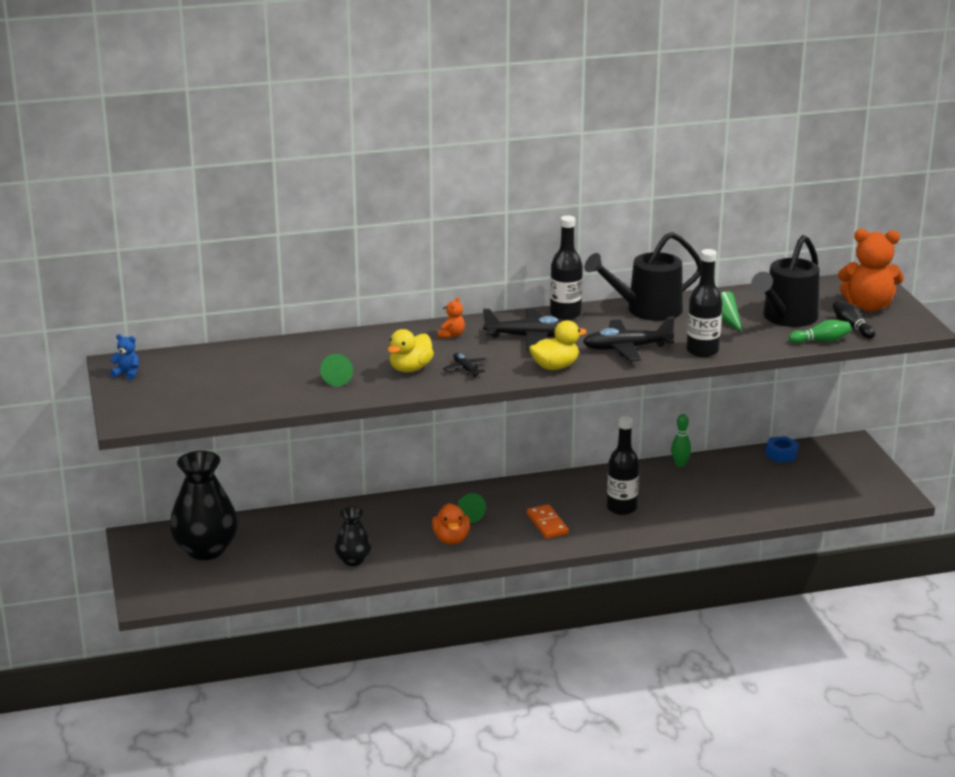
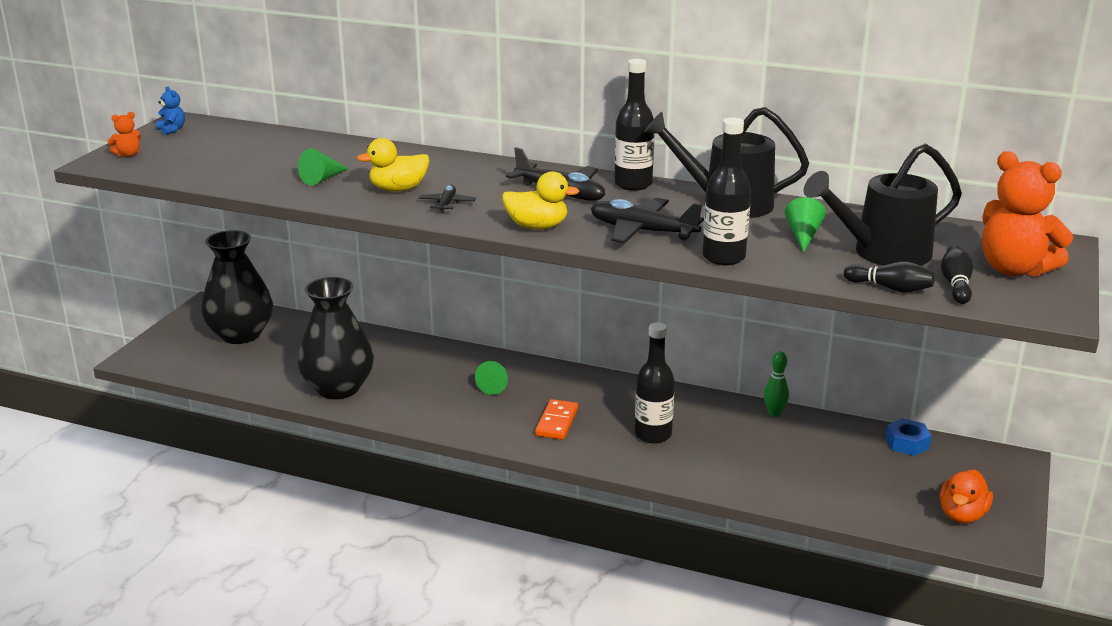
camera: 35 degrees right, 0 degrees up
black vase [334,507,372,566] -> black vase [297,277,374,399], size x1.85
orange duck [432,503,470,545] -> orange duck moved to [940,470,993,524]
orange teddy bear [438,297,465,338] -> orange teddy bear moved to [108,112,141,157]
green bowling pin [789,320,851,344] -> black bowling pin [844,261,935,293]

